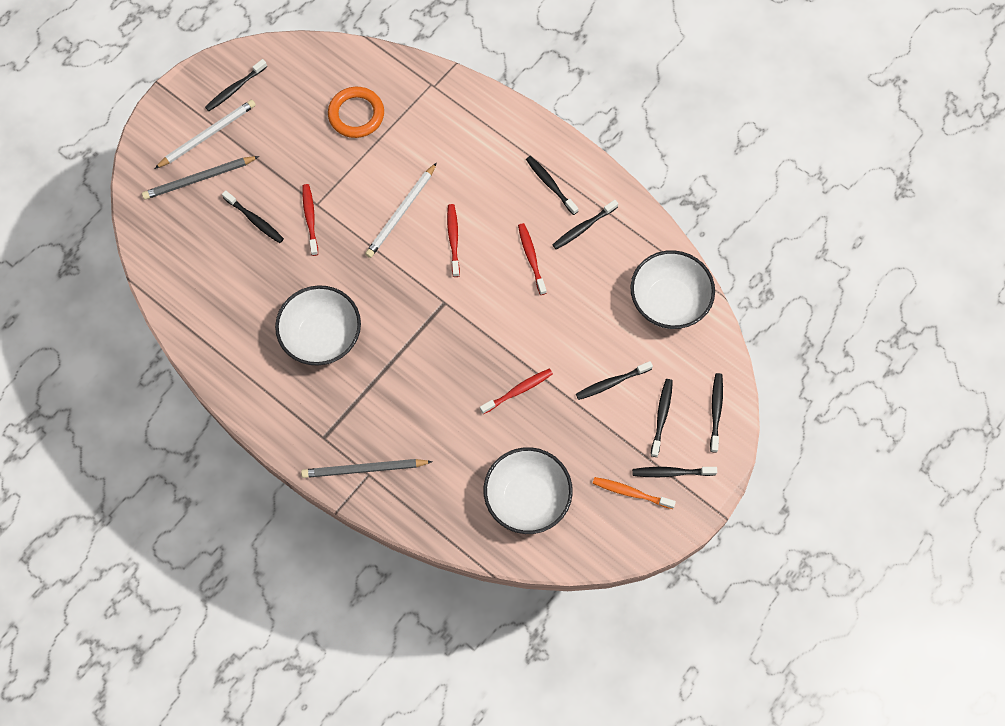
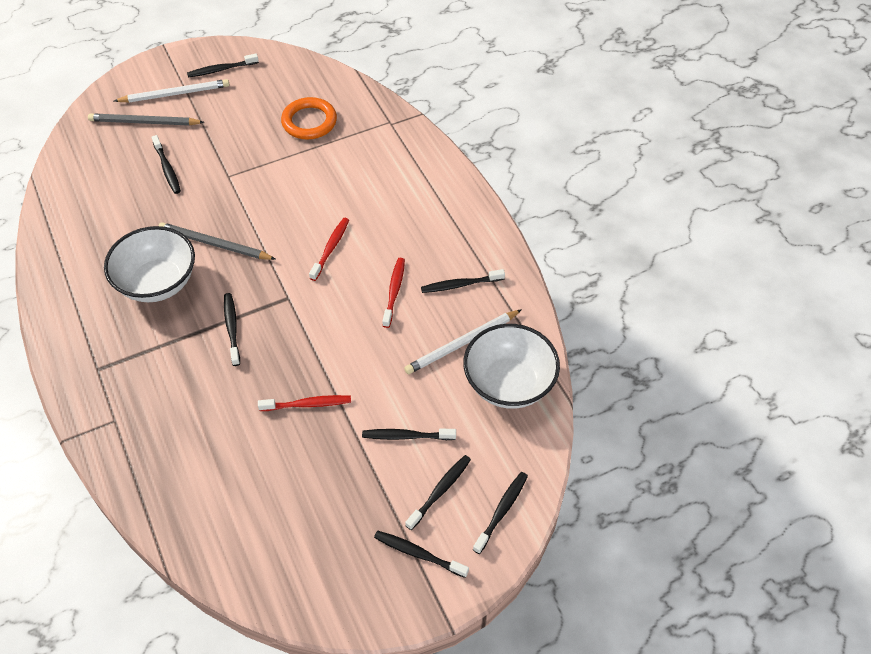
camera: 25 degrees right, 15 degrees down
grey pencil [301,459,433,478] -> grey pencil moved to [159,222,276,260]
red toothbrush [303,184,318,256] -> none
white pencil [365,162,437,258] -> white pencil moved to [404,309,522,374]
white bowl [484,447,573,534] -> none
black toothbrush [526,156,578,215] -> black toothbrush moved to [224,293,240,366]
orange toothbrush [593,477,676,509] -> none

